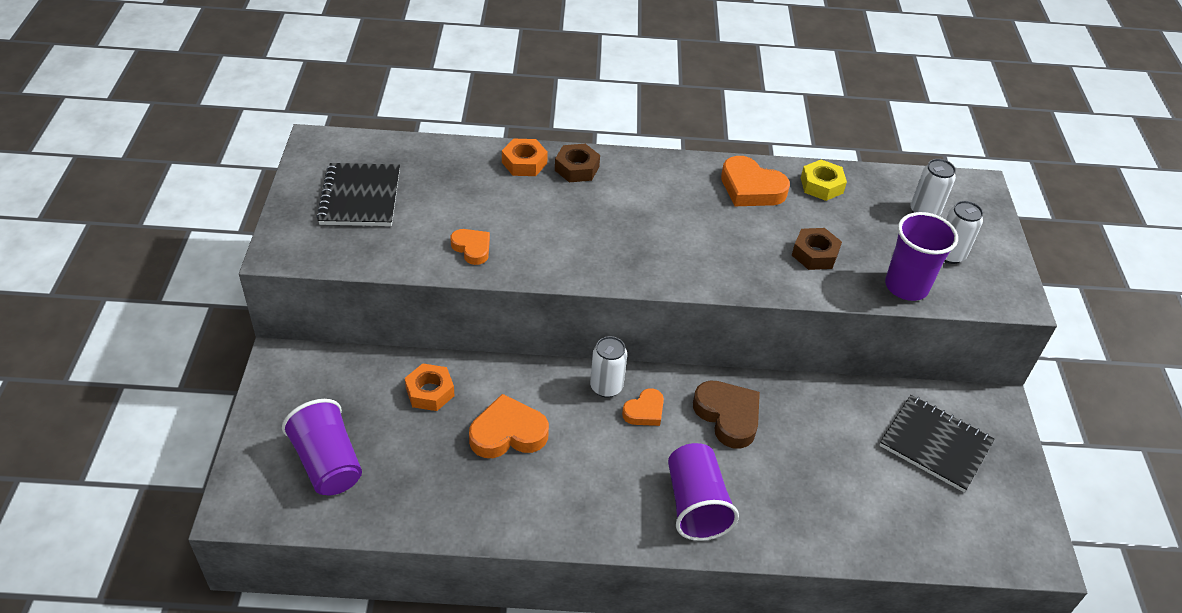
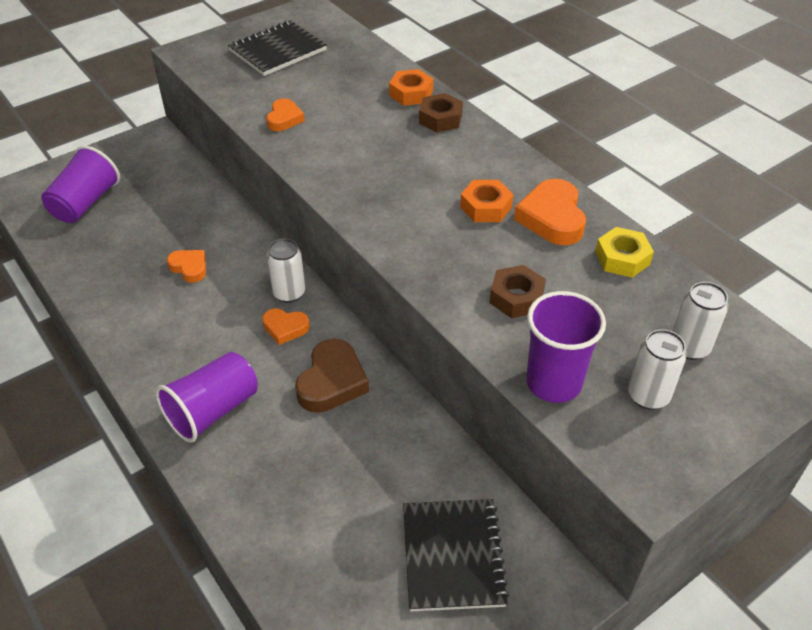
camera: 55 degrees right, 0 degrees up
orange nut [405,363,455,411] -> orange nut moved to [460,180,513,222]
orange heart [469,394,549,458] -> orange heart [167,250,206,283], size x0.60

